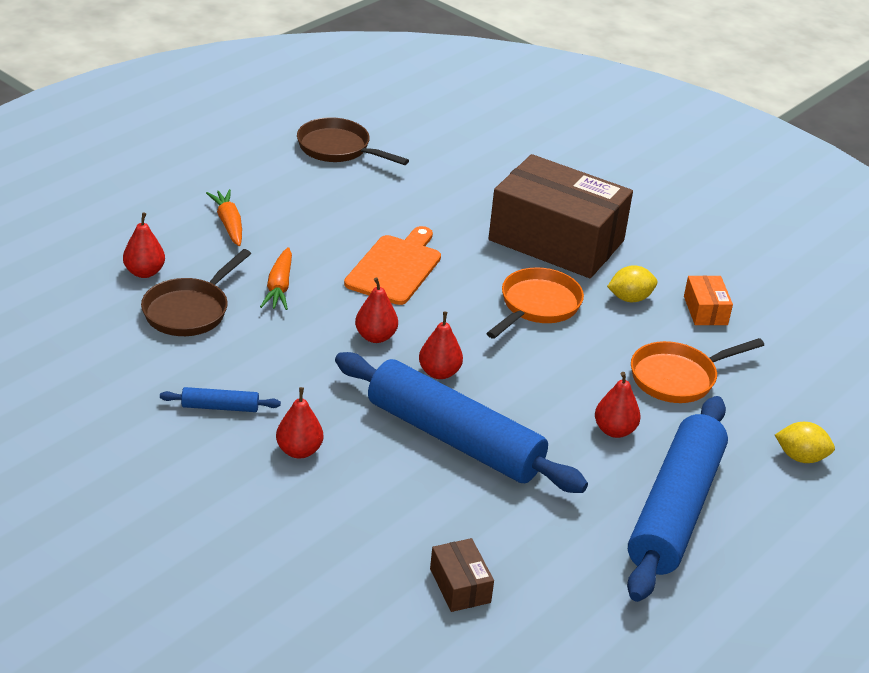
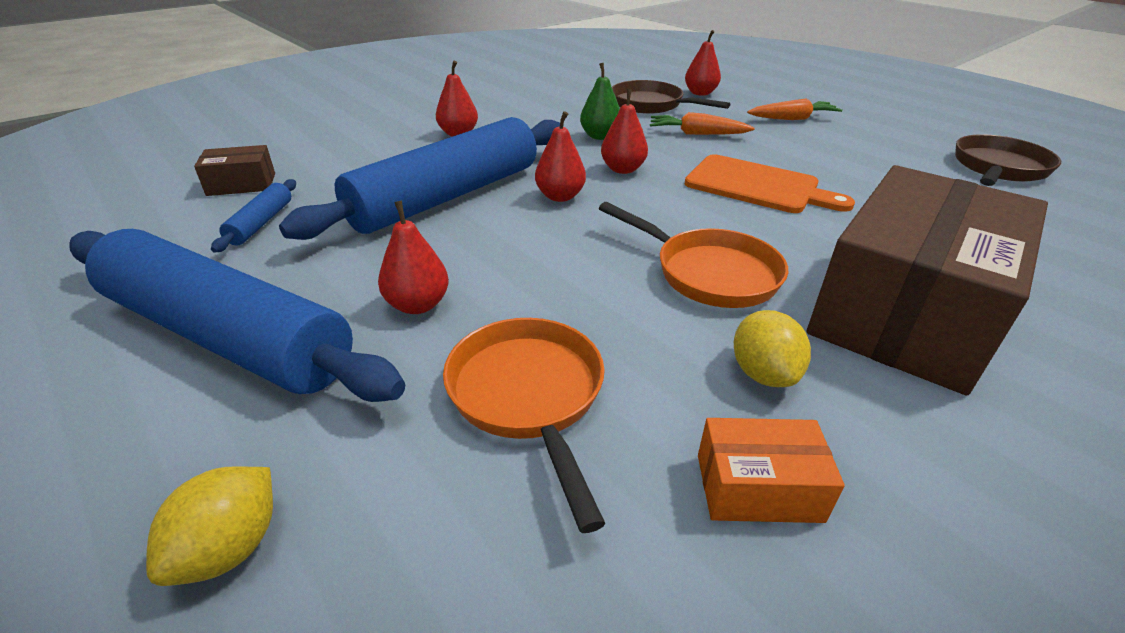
camera: 100 degrees right, 0 degrees up
blue rolling pin [160,387,281,412] -> blue rolling pin moved to [211,179,296,253]
none -> green pear [580,63,620,140]

